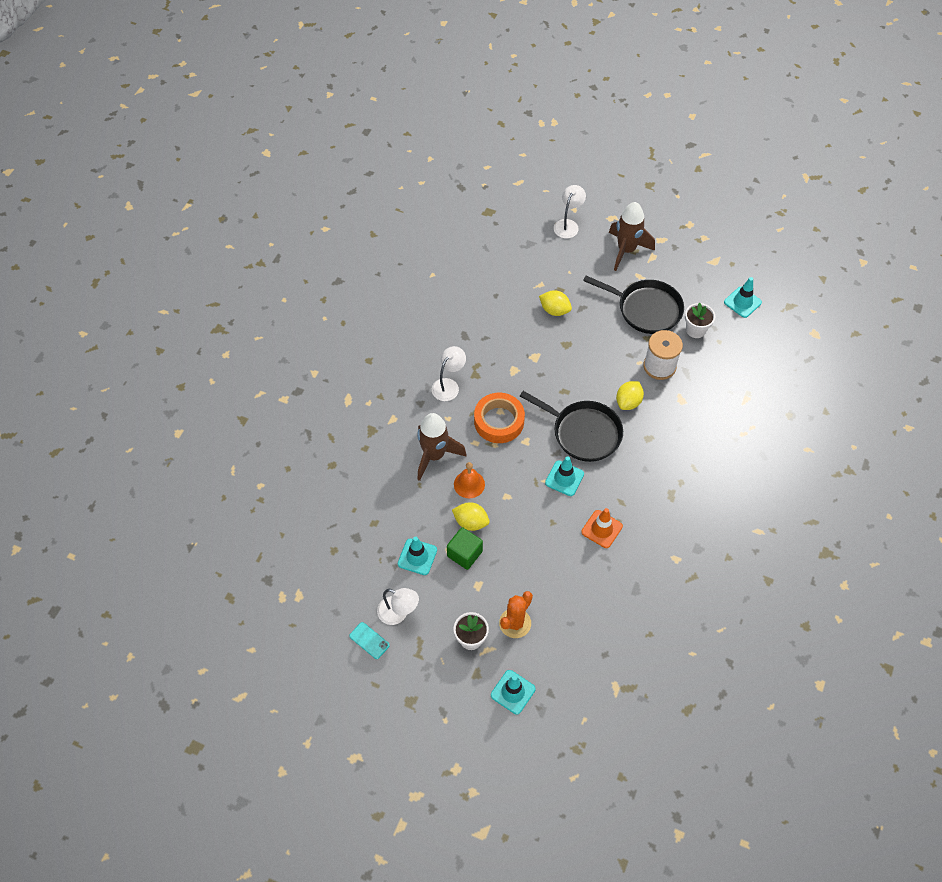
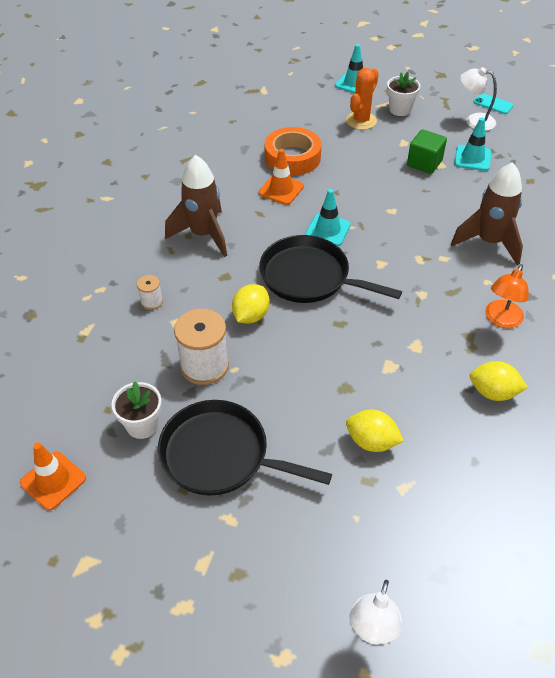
camera: 175 degrees right, 10 degrees down
white lamp [432,346,466,401] -> orange lamp [485,264,529,328]
yellow lemon [452,502,490,531] -> yellow lemon moved to [470,361,528,401]
orange bell [454,462,485,498] -> none
orange tape [474,393,525,443] -> orange tape moved to [265,127,322,175]
brown rocket [609,202,655,271] -> brown rocket moved to [165,155,227,257]
turquoise traffic cone [724,277,762,318] -> orange traffic cone [20,443,86,510]
none -> white spool [137,275,163,310]

